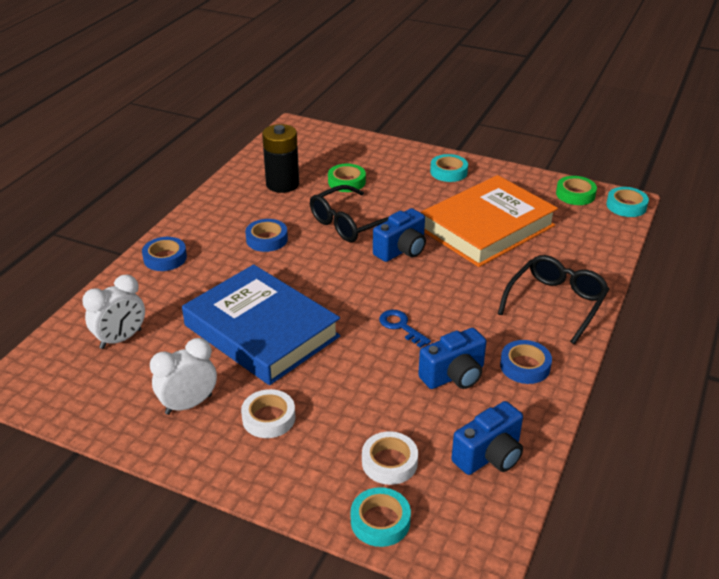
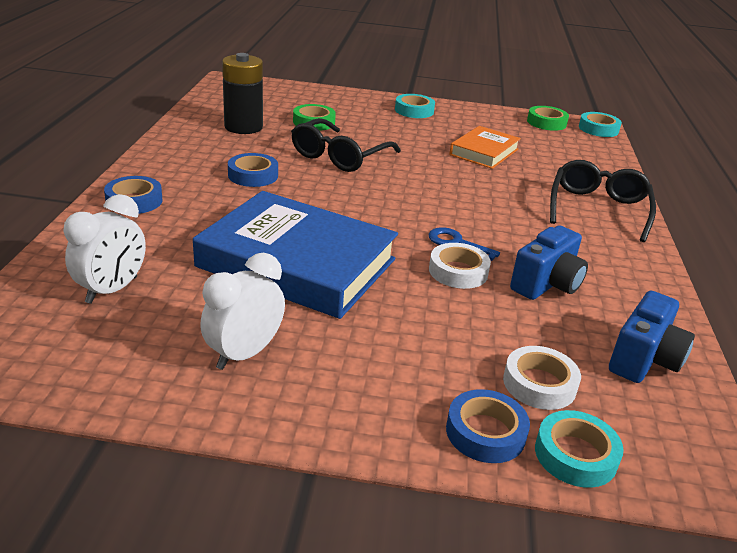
camera: 20 degrees left, 5 degrees down
white tape [241,389,295,438] -> white tape moved to [429,243,491,289]
blue camera [373,208,426,262] -> none
orange book [421,175,558,267] -> orange book [449,126,521,169], size x0.53
blue tape [500,340,552,384] -> blue tape moved to [446,389,530,463]

